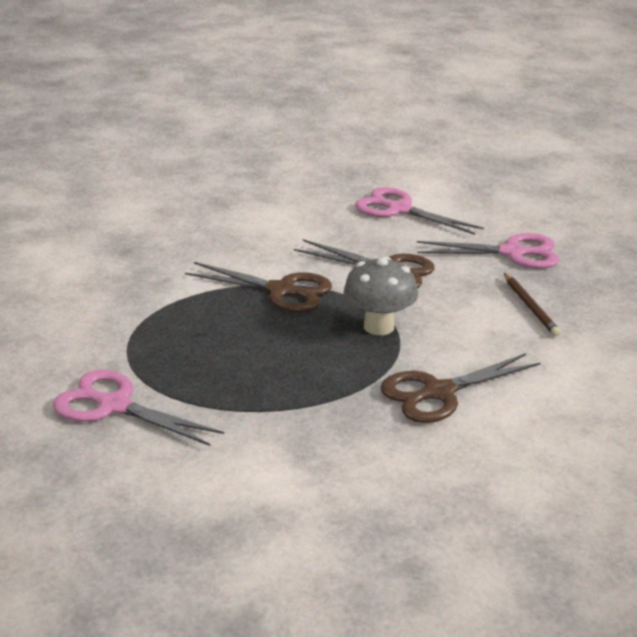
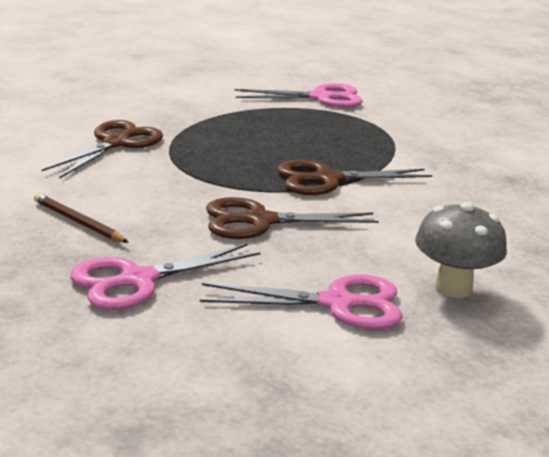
camera: 145 degrees right, 5 degrees down
grey mushroom [344,256,418,335] -> grey mushroom moved to [415,202,507,298]

